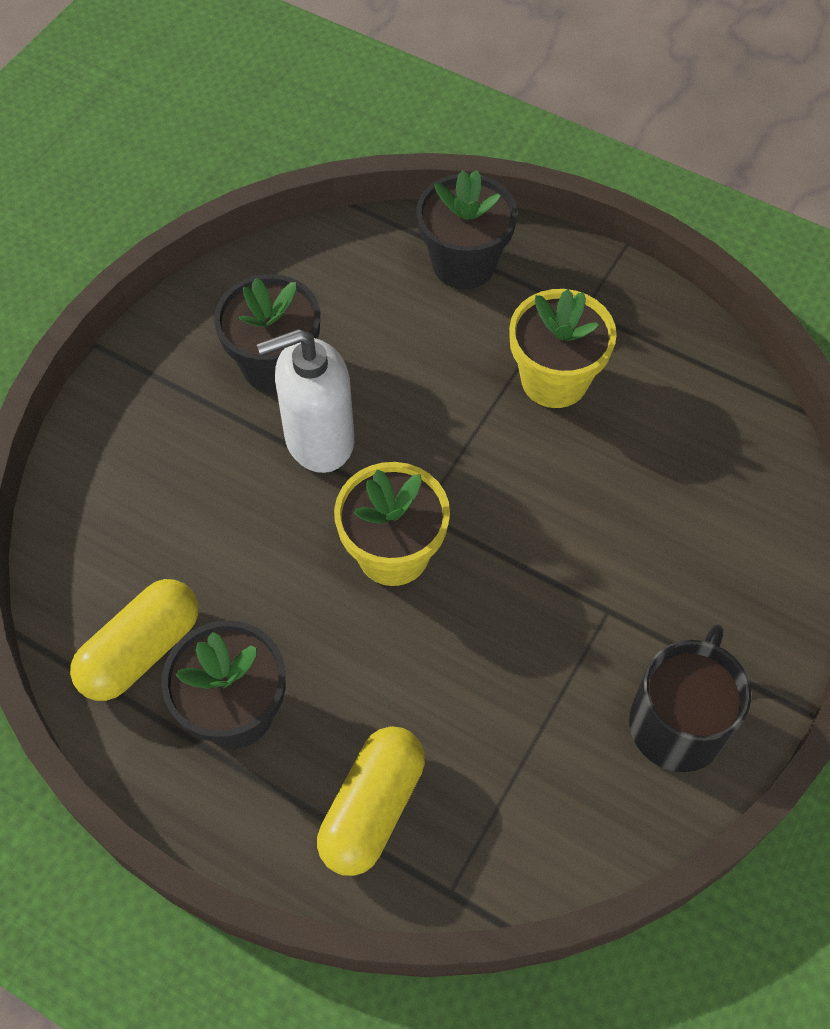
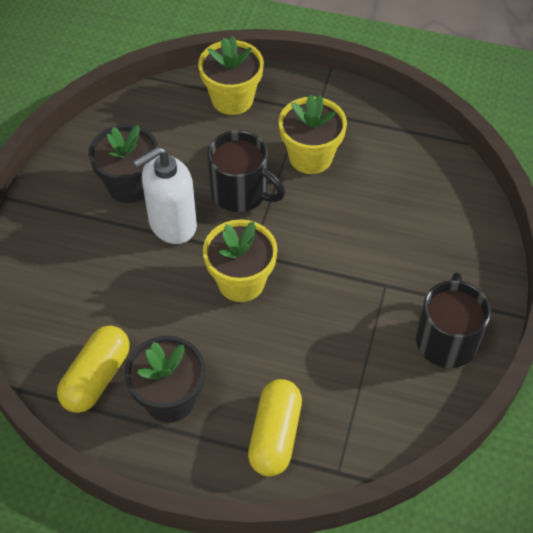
camera: 15 degrees left, 5 degrees down
black flower pot [416,170,517,289] -> yellow flower pot [198,36,264,115]
none -> black mug [208,130,285,212]

